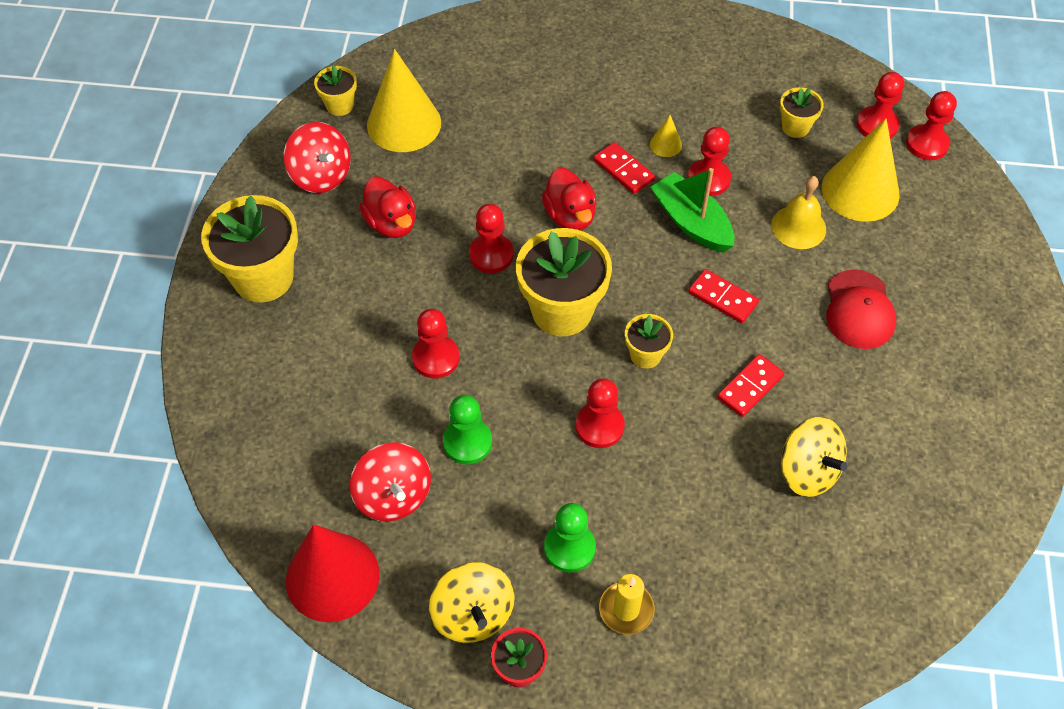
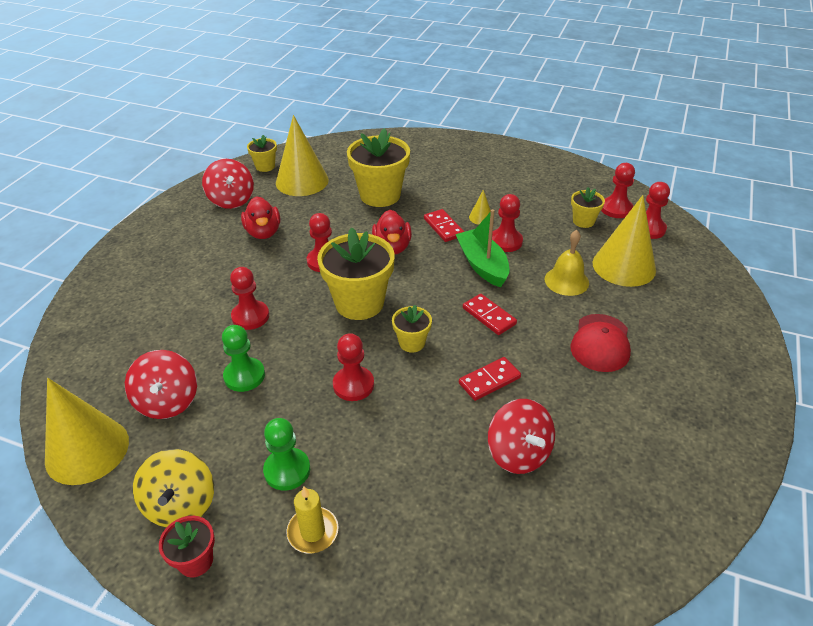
camera: 15 degrees right, 15 degrees down
yellow flower pot [201,195,298,302] -> yellow flower pot moved to [347,128,410,207]
red cone [286,524,380,622] -> yellow cone [45,378,129,485]
yellow spinning top [781,417,847,497] -> red spinning top [488,399,555,474]
red pawn [906,91,957,160] -> red pawn moved to [601,163,635,218]

